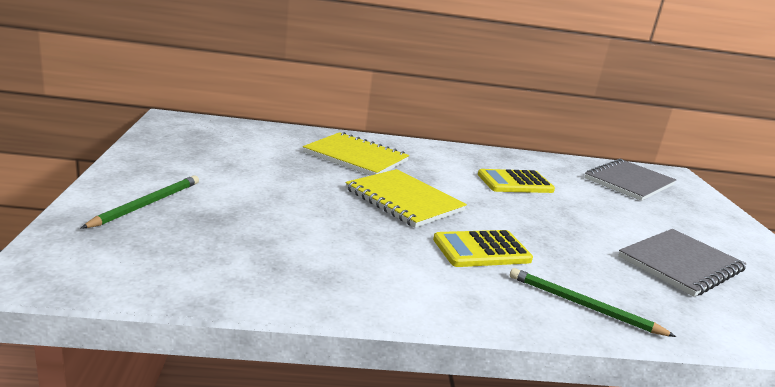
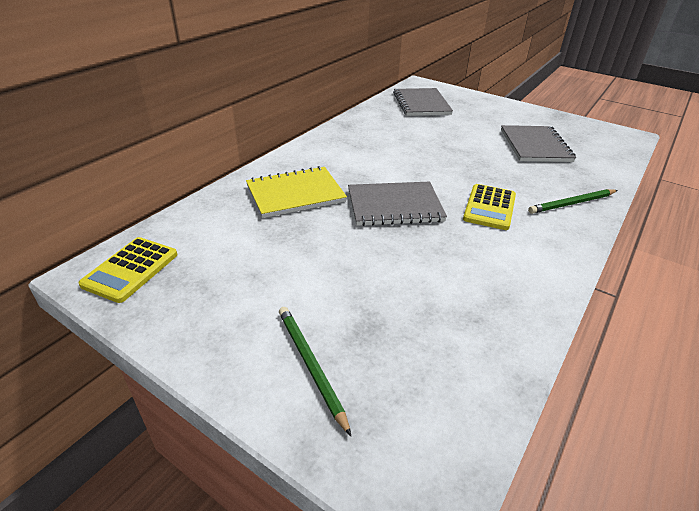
camera: 50 degrees left, 15 degrees up
yellow notebook [345,169,467,228] -> grey notebook [348,182,447,226]
yellow calculator [478,169,555,193] -> yellow calculator moved to [78,237,177,303]

